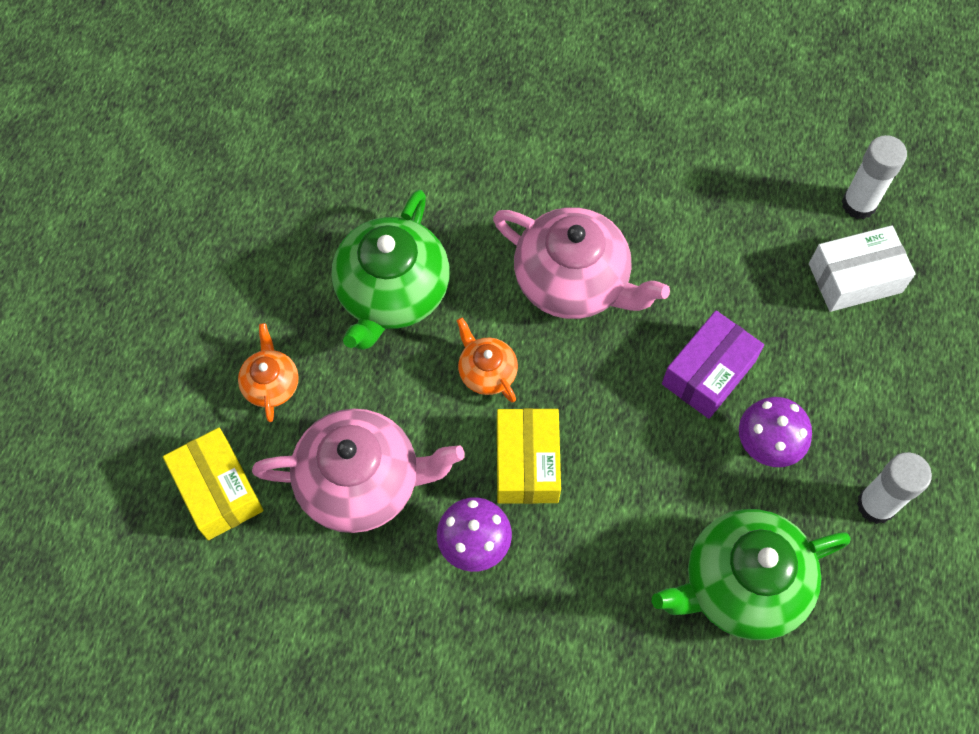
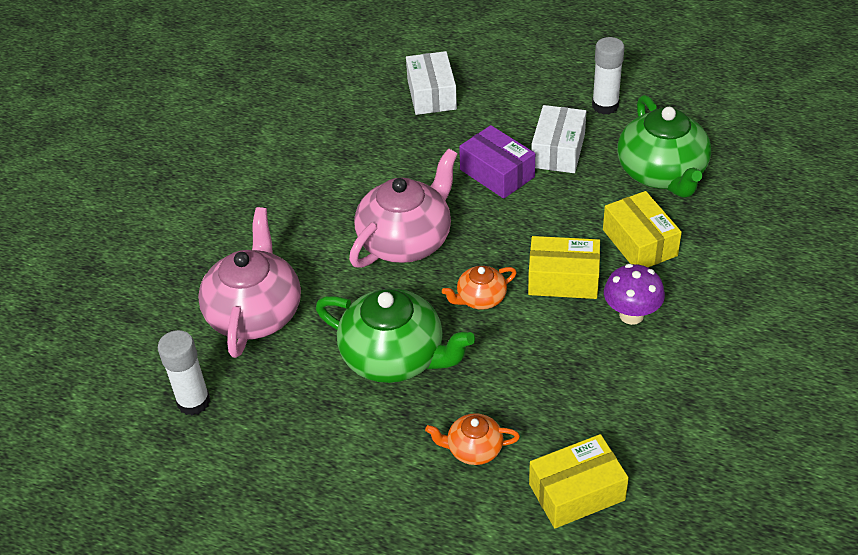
camera: 80 degrees left, 20 degrees down
pink teapot [252,409,465,533] -> pink teapot moved to [198,207,301,358]
purple mushroom [739,397,812,467] -> white box [531,105,586,173]
white glue stick [842,135,907,219] -> white glue stick moved to [158,330,210,416]
none -> yellow box [603,191,682,267]

